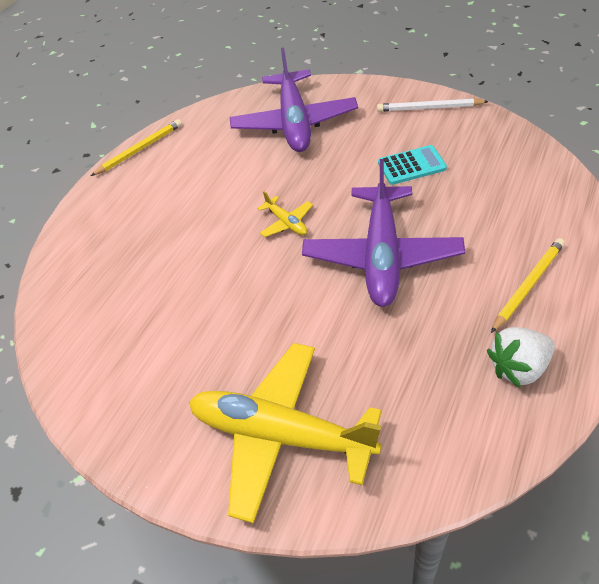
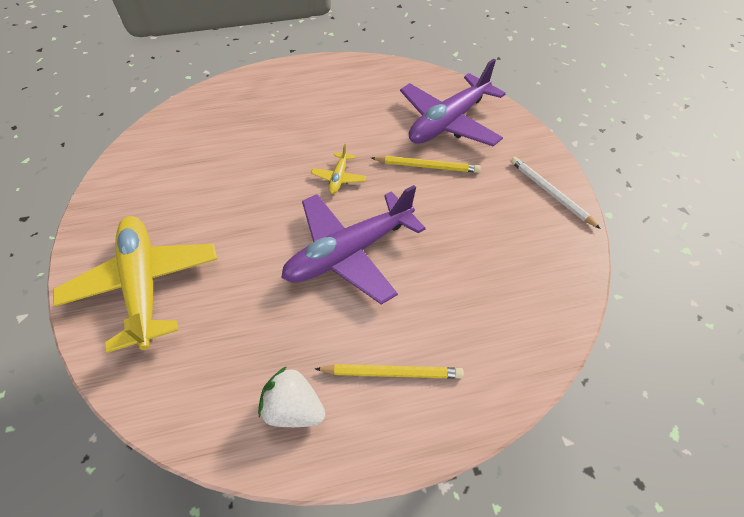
camera: 45 degrees right, 5 degrees up
yellow pencil [91,119,182,176] -> yellow pencil moved to [371,156,481,173]
turquoise calculator [378,145,447,185] -> none

